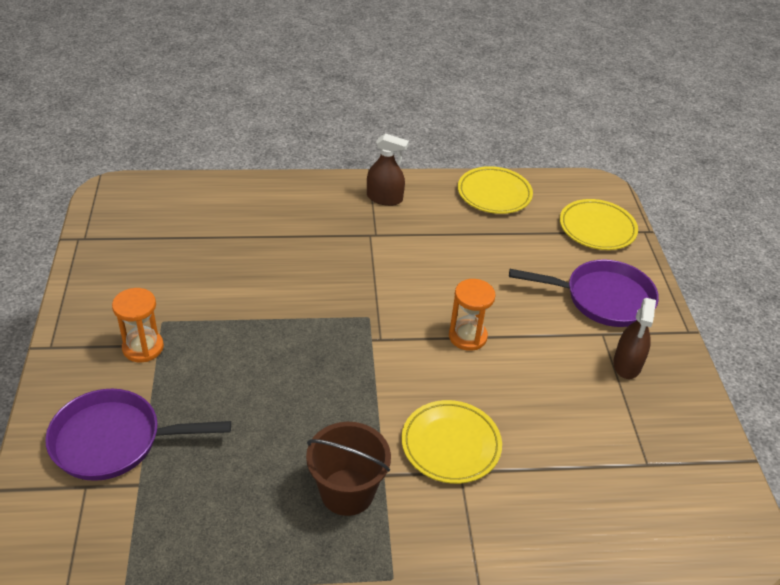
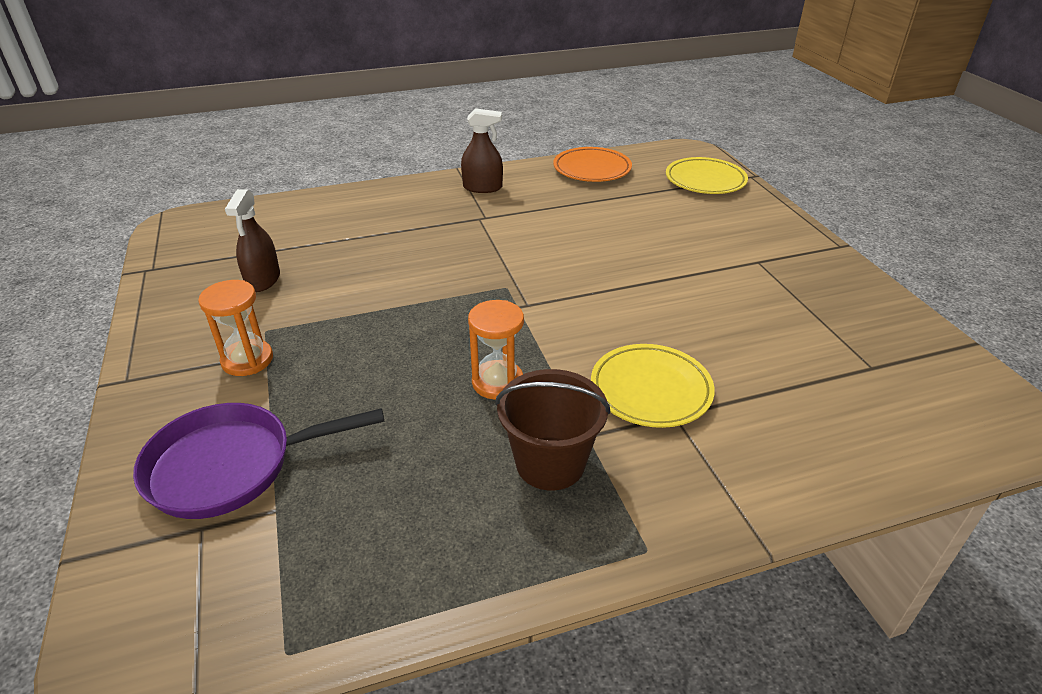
camera: 10 degrees left, 5 degrees down
orange hourglass [449,279,496,351] -> orange hourglass moved to [468,300,524,400]
yellow plate [458,166,533,214] -> orange plate [553,147,632,182]
purple pan [509,259,659,327] -> none
brown spray bottle [613,298,656,379] -> brown spray bottle moved to [225,189,280,292]

